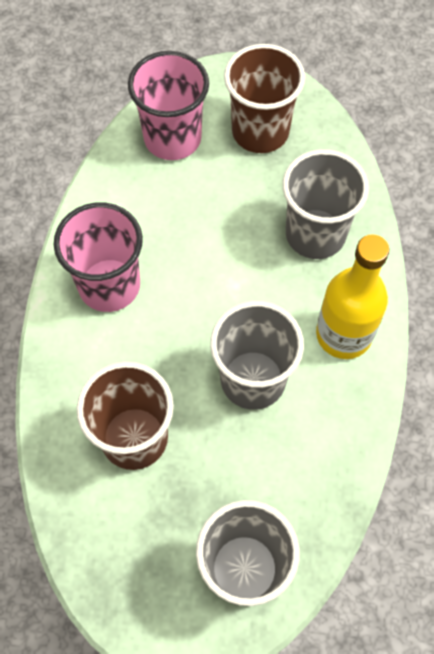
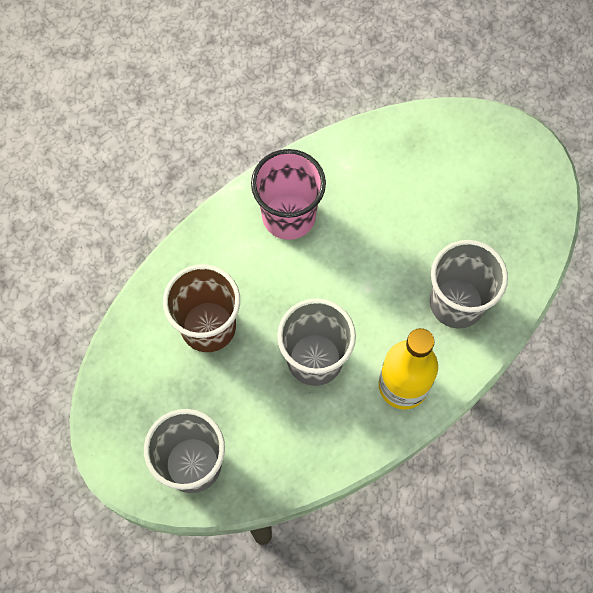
camera: 45 degrees right, 5 degrees up
pink cup [128,51,209,160] -> none
brown cup [224,44,305,153] -> none

